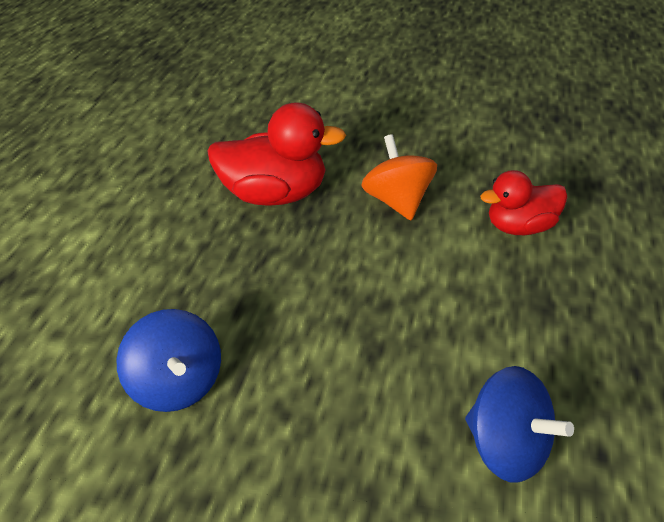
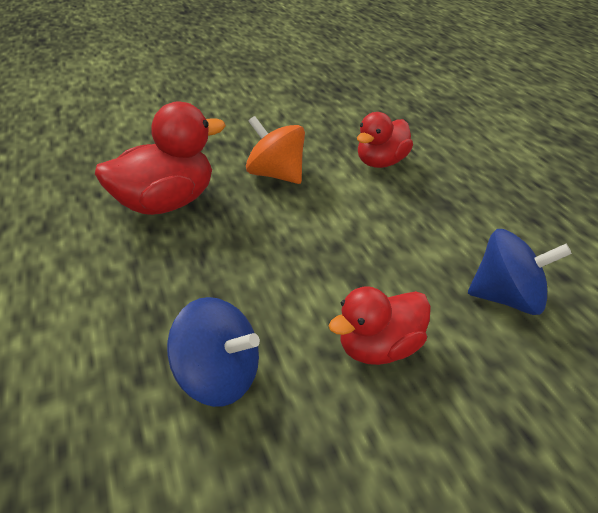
camera: 35 degrees left, 5 degrees down
none -> red duck [328,286,431,365]

